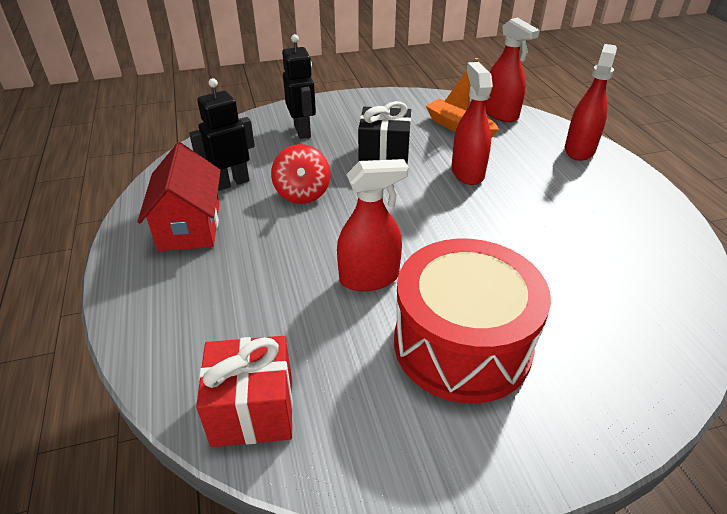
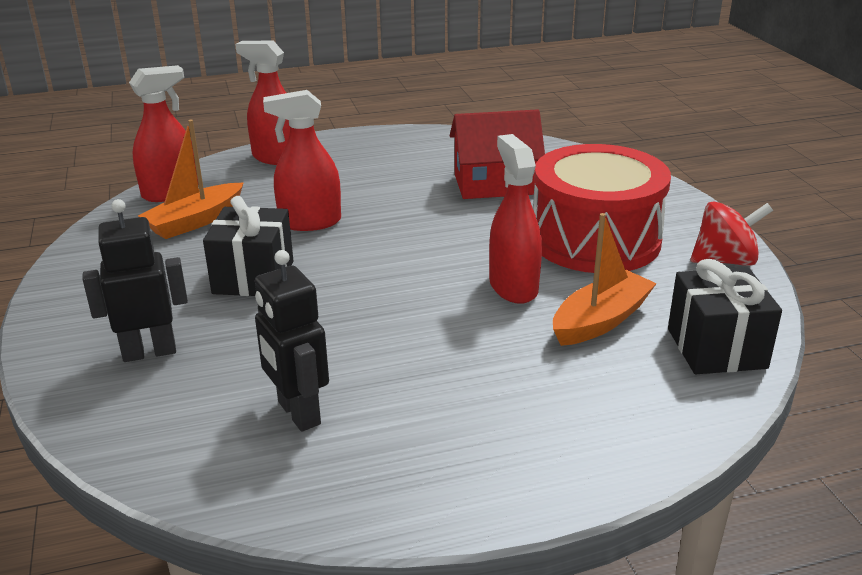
camera: 90 degrees left, 10 degrees down
red house [137,143,221,251] -> red house moved to [450,109,545,199]
red gift [196,336,293,447] -> black gift [668,259,782,374]
red spinning top [271,144,330,204] -> red spinning top moved to [691,201,773,266]
none -> orange boat [553,213,657,346]

